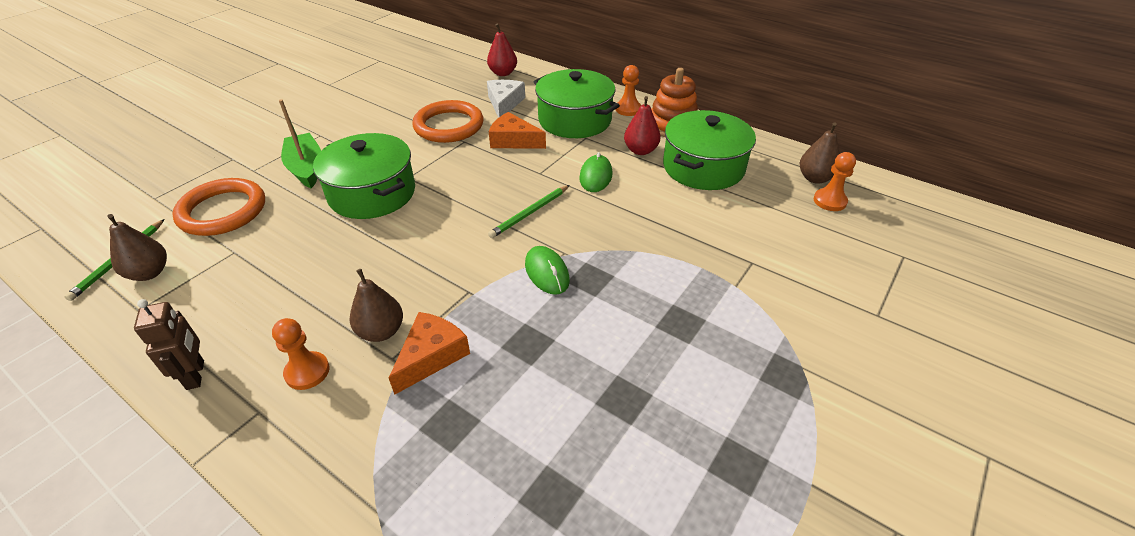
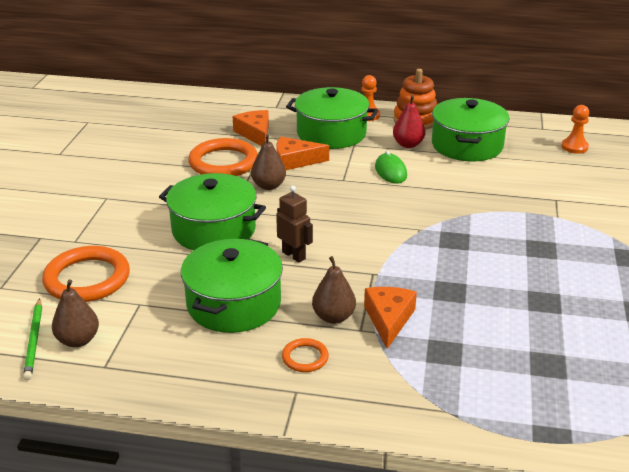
camera: 25 degrees left, 10 degrees down
brown robot [134,299,204,390] -> brown robot moved to [276,186,313,263]
orange pawn [272,318,330,390] -> orange ring [282,338,329,372]
green boat [279,99,321,188] -> none
red pear [487,23,517,76] -> none
white cheese [487,80,525,118] -> orange cheese [233,110,269,146]
green pencil [488,185,570,238] -> none
green mouse [525,246,570,295] -> none
brown pear [800,122,840,184] -> brown pear moved to [251,134,286,190]
none -> green pot [181,238,283,333]

